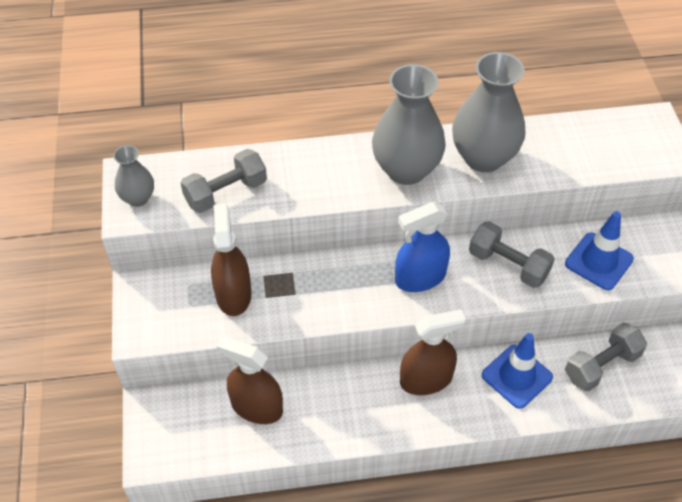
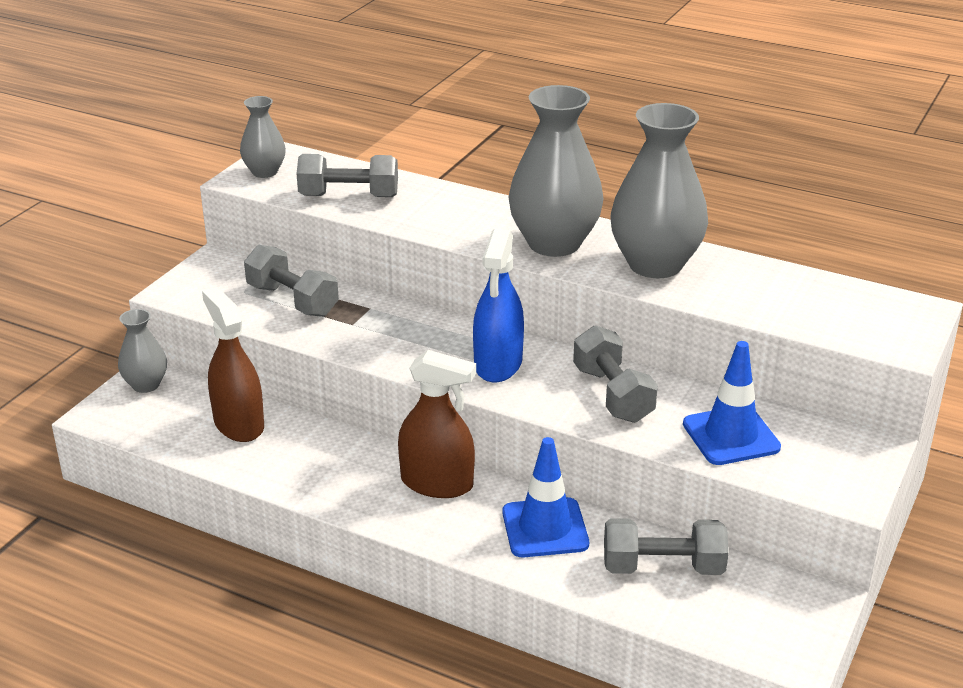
camera: 35 degrees right, 20 degrees down
brown spray bottle [211,204,251,316] -> grey dumbbell [244,245,339,317]
blue spray bottle [395,202,450,292] -> blue spray bottle turned 90 degrees counterclockwise [473,229,524,382]
none -> grey vase [118,309,167,393]

